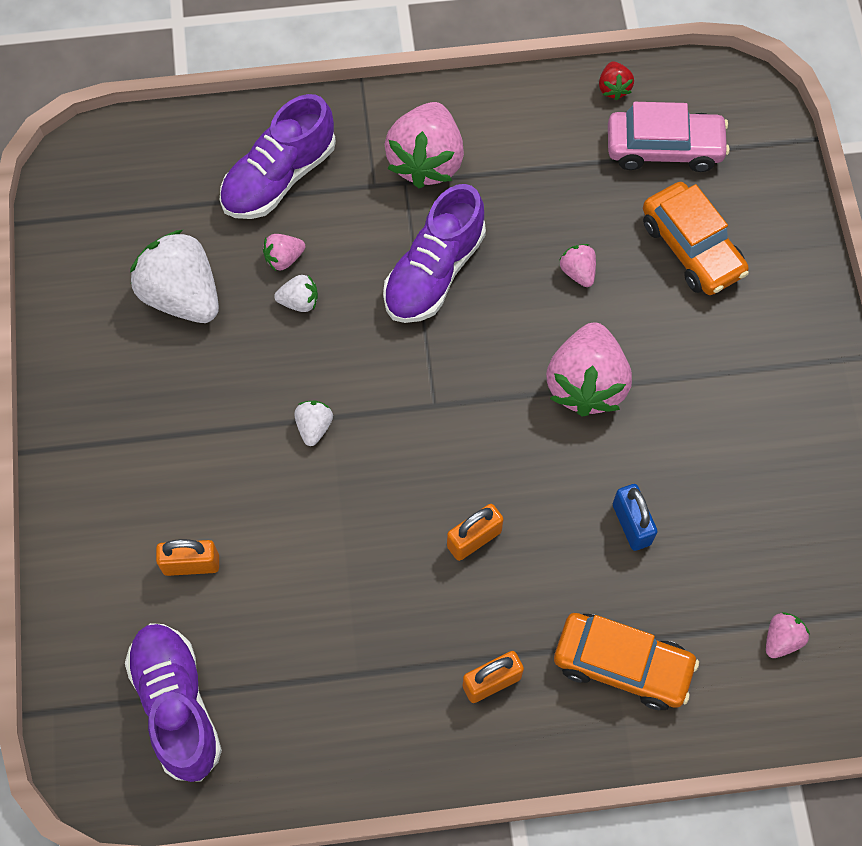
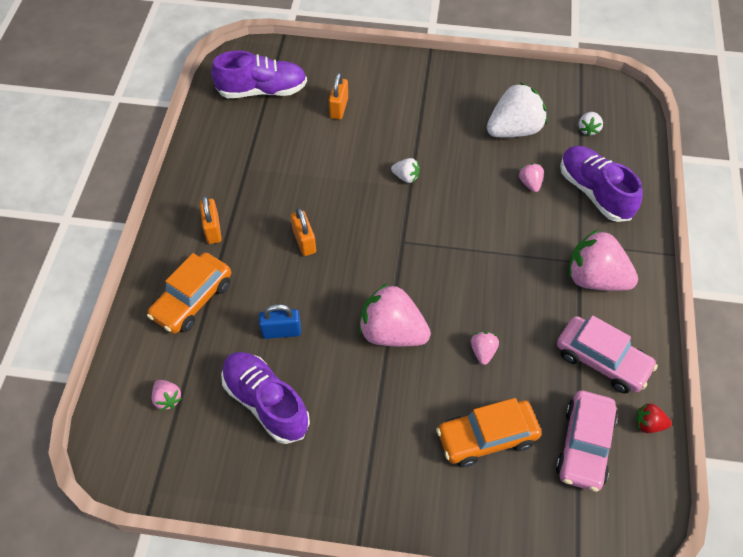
camera: 105 degrees right, 10 degrees down
white strawberry [274,275,318,312] -> white strawberry moved to [578,112,603,136]
purple shoe [383,184,486,323] -> purple shoe moved to [221,352,310,444]
pink strawberry [559,244,596,287] -> pink strawberry turned 75 degrees counterclockwise [471,332,499,365]
none -> pink car [557,315,658,393]

